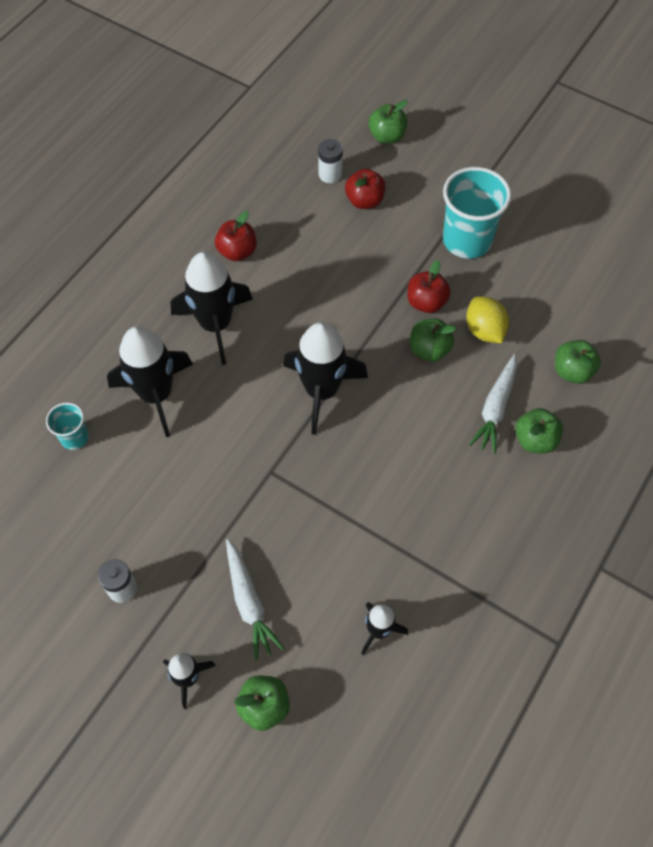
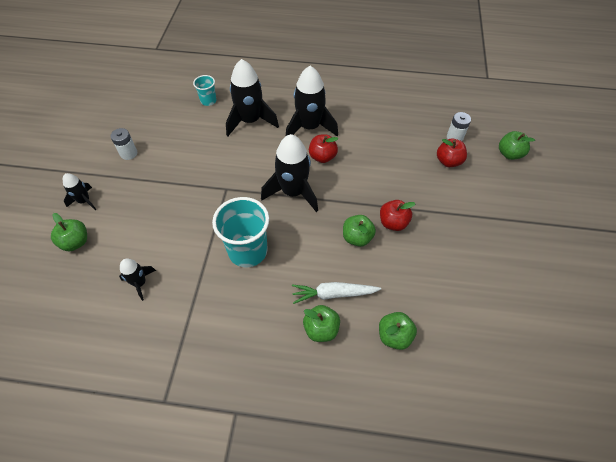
camera: 65 degrees right, 5 degrees down
red apple [215,211,257,261] -> red apple moved to [309,134,338,163]
white carrot [226,539,284,660] -> none
turquoise cup [443,167,511,259] -> turquoise cup moved to [212,197,269,267]
yellow lemon [467,297,509,343] -> none

